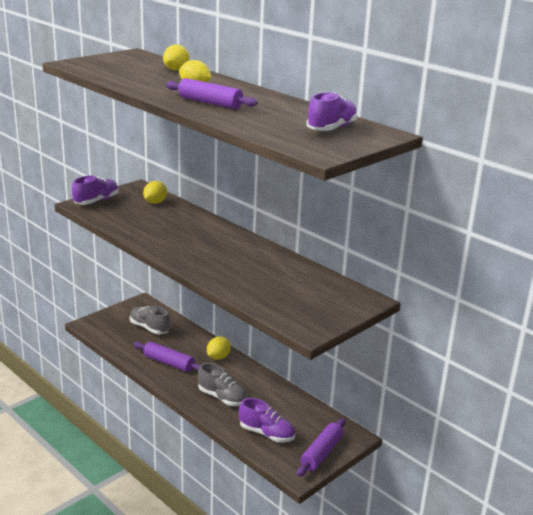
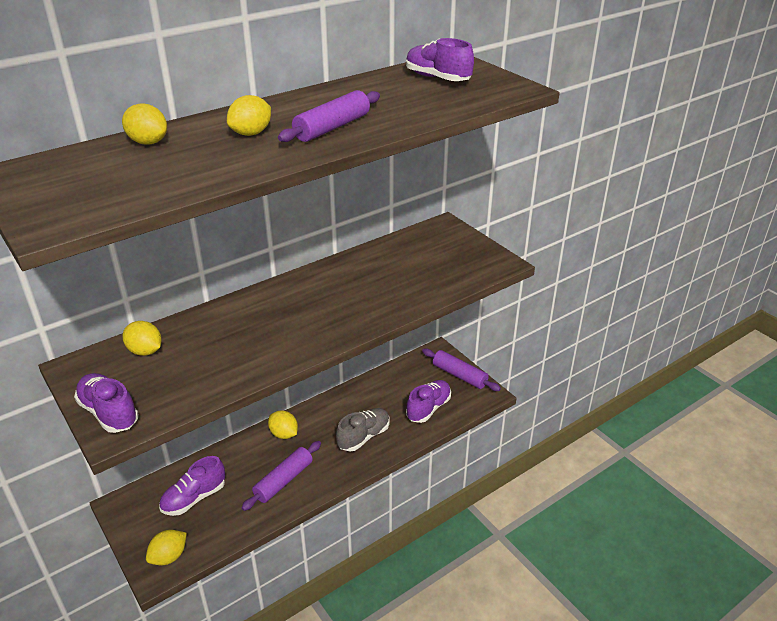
camera: 80 degrees left, 10 degrees up
grey shoe [130,306,170,334] -> purple shoe [159,456,225,516]
none -> yellow lemon [146,530,187,565]

